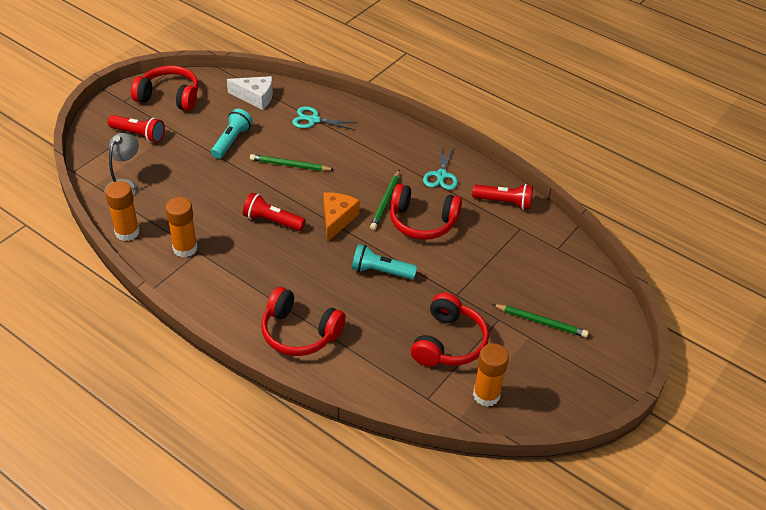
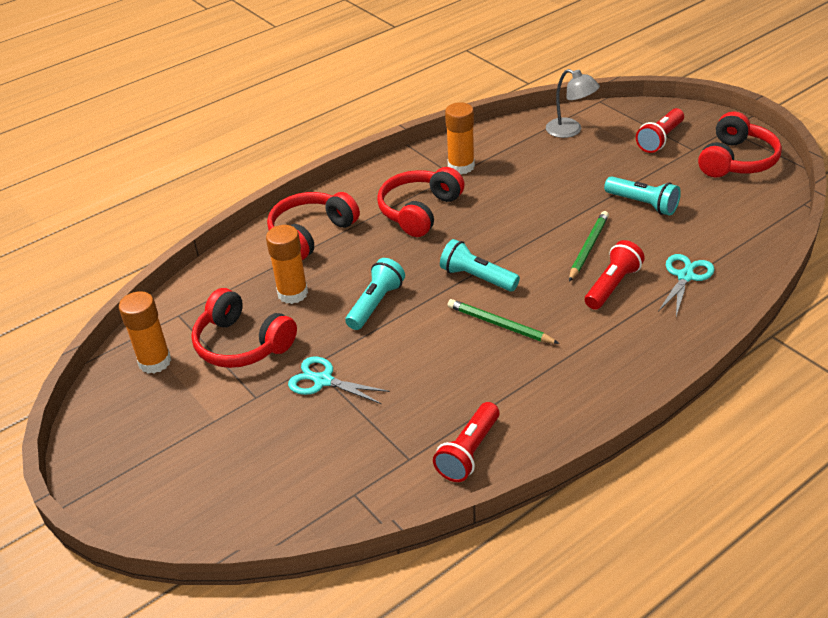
camera: 110 degrees right, 5 degrees down
orange glue stick [105,181,140,241] -> orange glue stick moved to [266,225,308,304]
white cheese [227,76,273,110] -> none
red flashlight [243,193,306,231] -> red flashlight moved to [585,240,645,310]
orange cheese [323,192,360,242] -> turquoise flashlight [440,239,520,292]
red headphones [390,184,462,240] -> red headphones moved to [377,167,465,237]
turquoise scissors [423,146,458,190] -> turquoise scissors moved to [288,357,390,404]
green pencil [492,304,589,337] -> none

